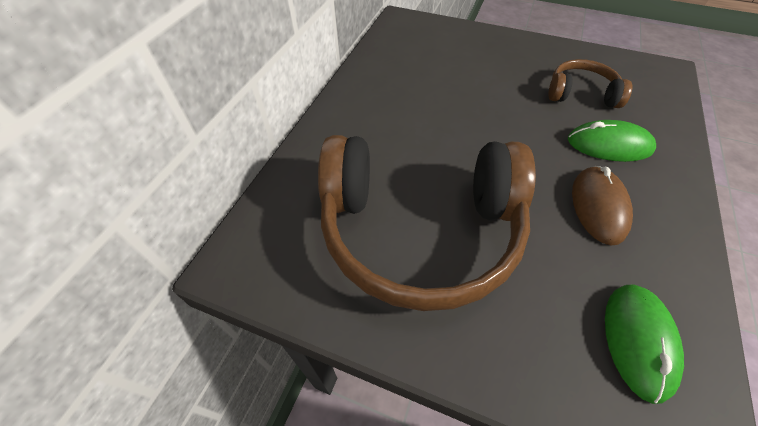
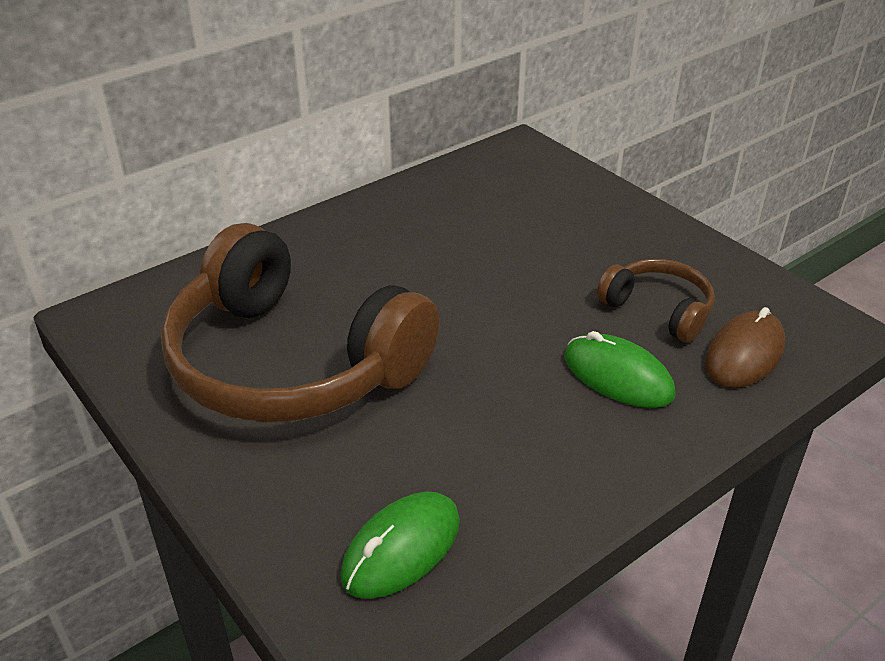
camera: 30 degrees right, 15 degrees down
brown mouse [572,166,633,245] -> brown mouse moved to [705,307,785,388]

